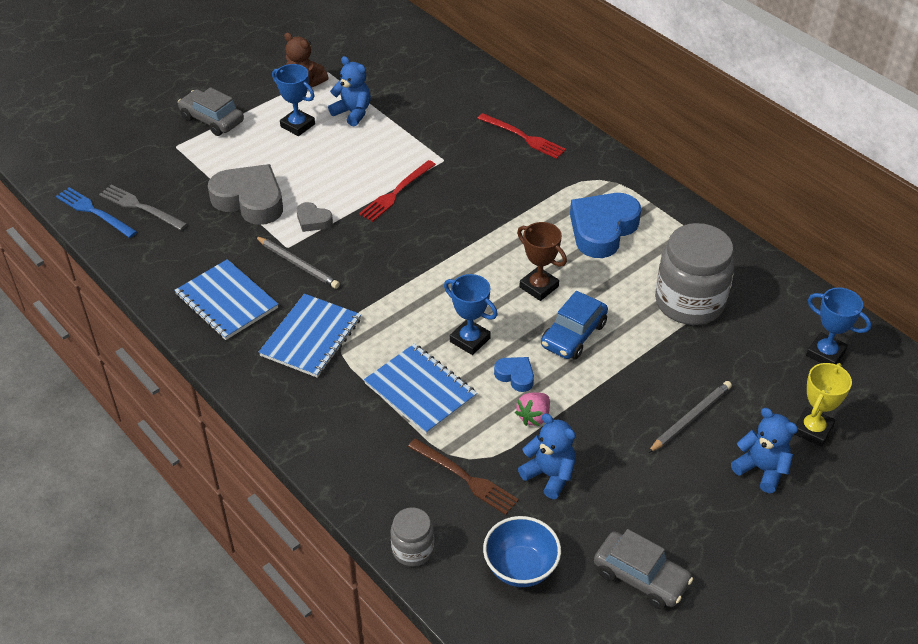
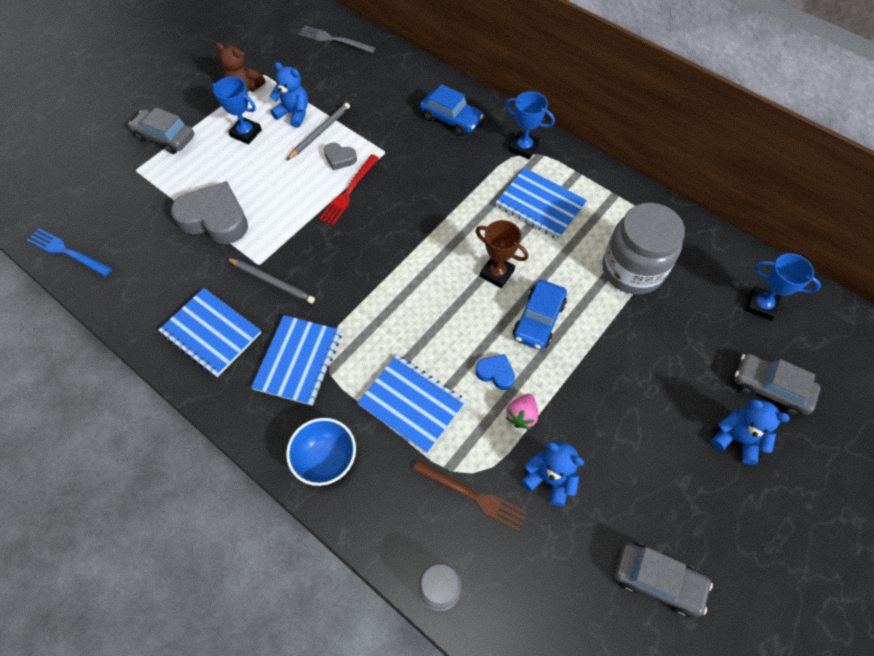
camera: 10 degrees left, 15 degrees up
grey fork [99,184,187,230] -> grey fork moved to [298,25,376,53]
grey heart [297,202,333,232] -> grey heart moved to [324,143,357,170]
blue trophy [444,274,498,355] -> blue trophy moved to [505,91,555,160]
red fork [477,113,566,159] -> blue car [420,84,484,136]
blue bowl [483,516,561,587] -> blue bowl moved to [286,418,356,486]
blue heart [570,193,641,258] -> blue notebook [495,168,587,239]
grey pencil [648,381,732,453] -> grey pencil moved to [287,102,350,160]
yellow trophy [794,363,852,447] -> grey car [734,353,821,416]

